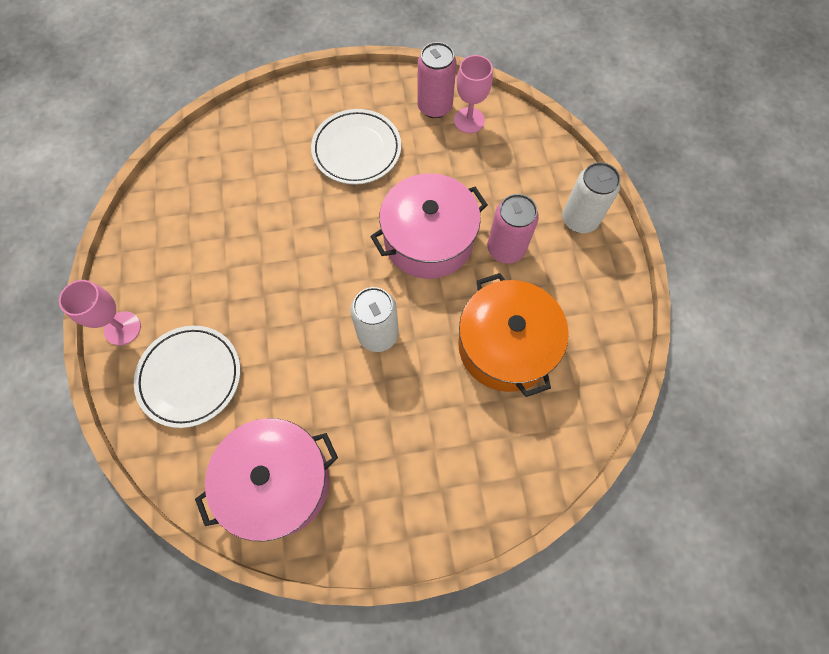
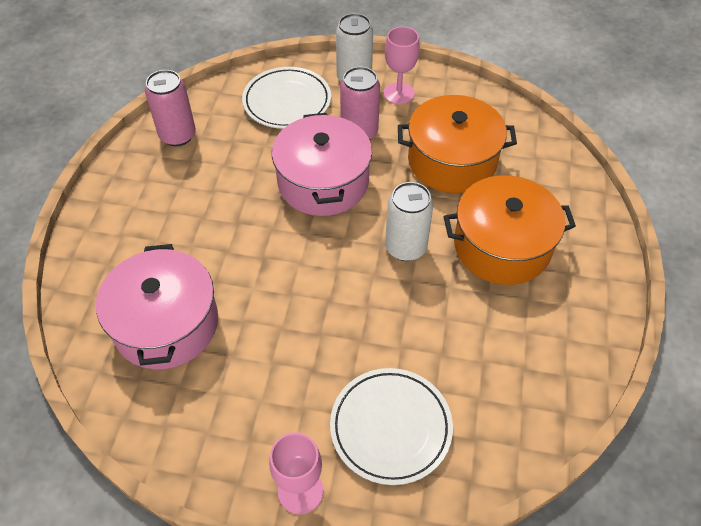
camera: 70 degrees left, 15 degrees down
pink pot [195,418,338,541] -> pink pot moved to [96,244,218,369]
white plate [311,109,401,185] -> white plate moved to [242,67,331,129]
pink goblet [454,55,493,133] -> pink goblet moved to [383,27,420,104]
none -> orange pot [444,175,576,285]

